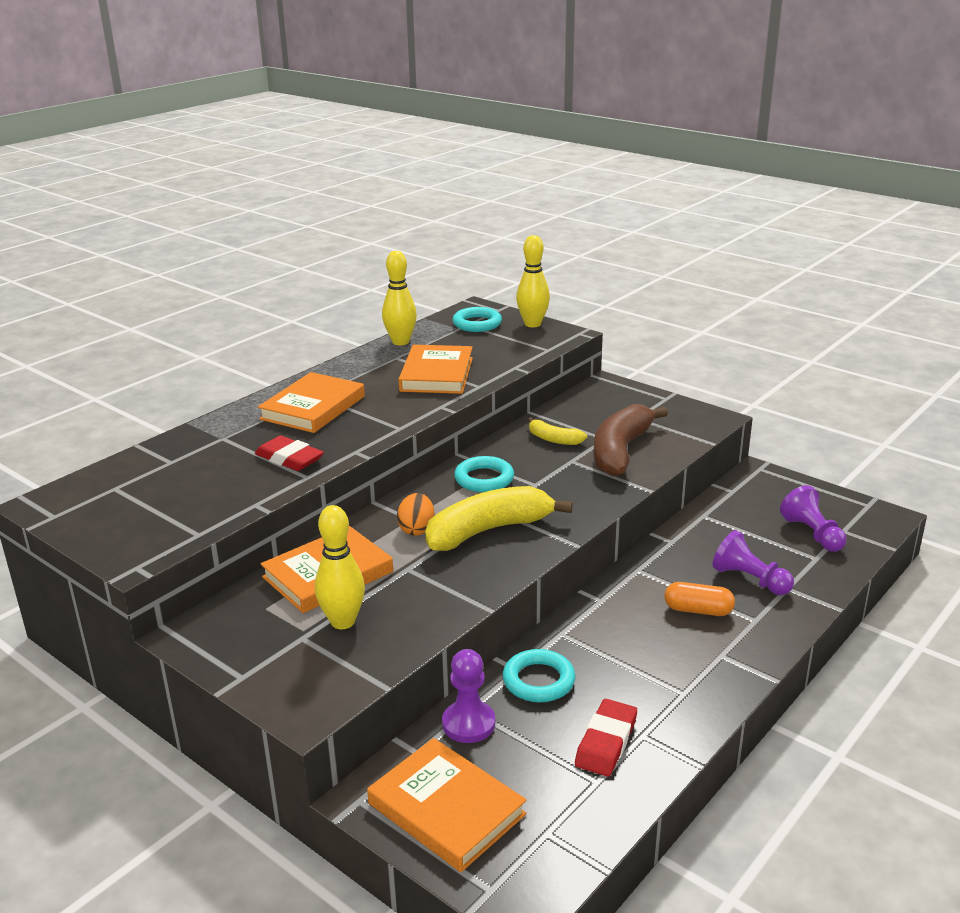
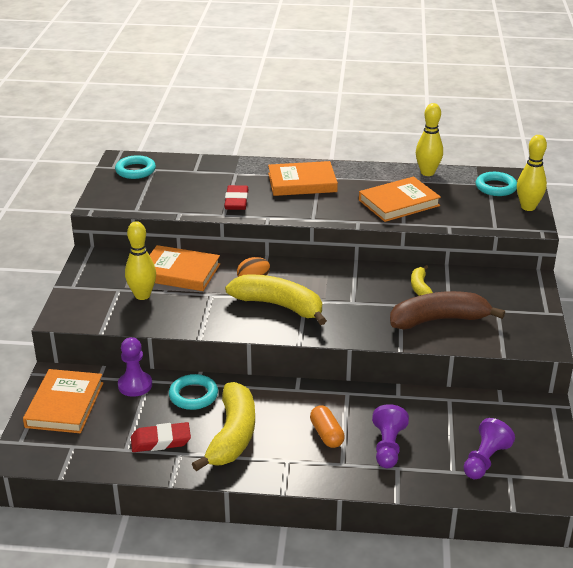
camera: 55 degrees right, 5 degrees up
turquoise ring [454,456,514,492] -> turquoise ring moved to [115,155,156,179]
none -> yellow banana [192,382,255,471]

